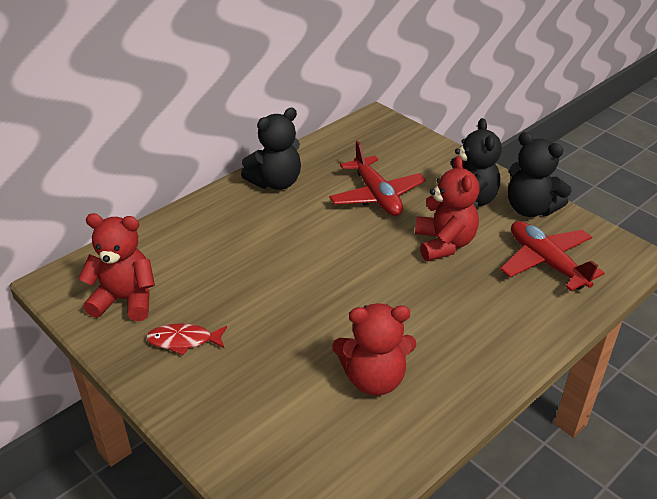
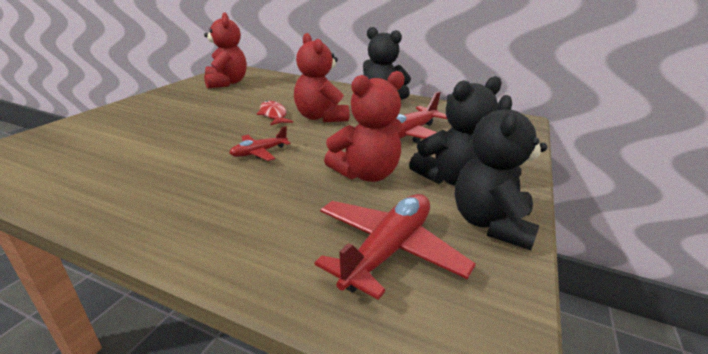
camera: 65 degrees right, 10 degrees down
red fish [146,323,227,355] -> red fish moved to [257,101,293,125]
red teddy bear [332,303,416,396] -> red teddy bear moved to [294,33,350,123]
none -> red plane [229,126,291,161]

